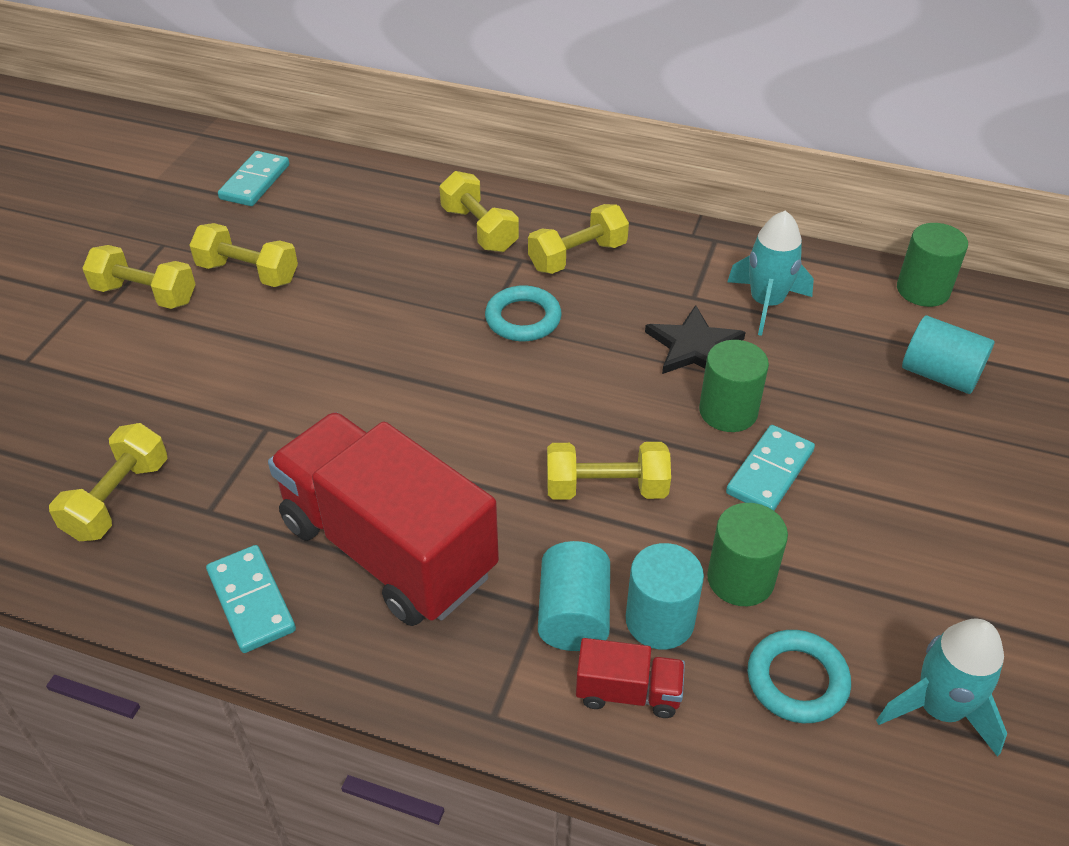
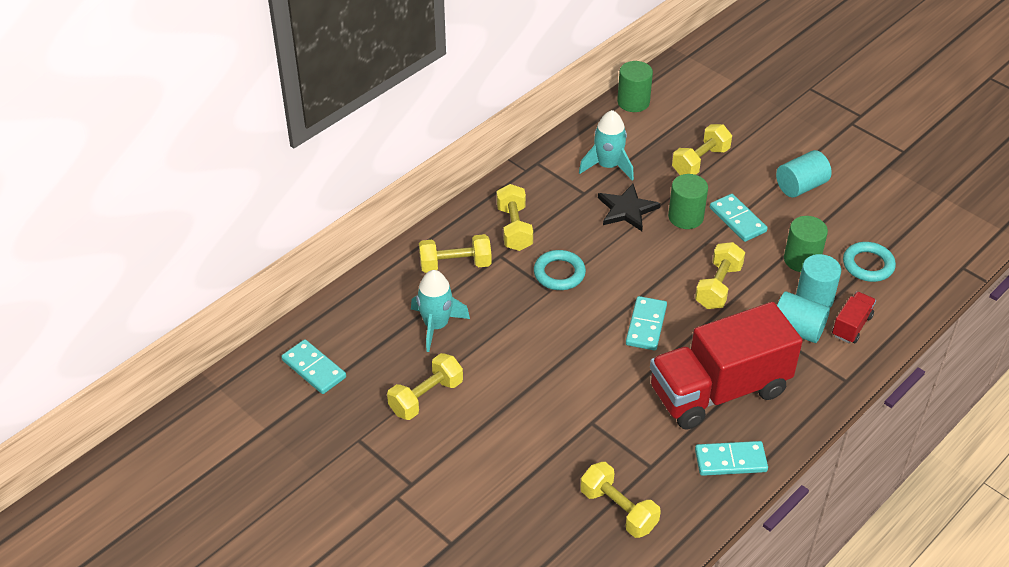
camera: 65 degrees left, 0 degrees up
yellow dumbbell [82,245,196,309] -> yellow dumbbell moved to [672,124,732,175]
turquoise rocket [876,619,1007,757] -> turquoise rocket moved to [411,270,470,352]
turquoise cylinder [902,316,995,394] -> turquoise cylinder moved to [776,150,832,197]
none -> turquoise domino [626,296,667,351]

